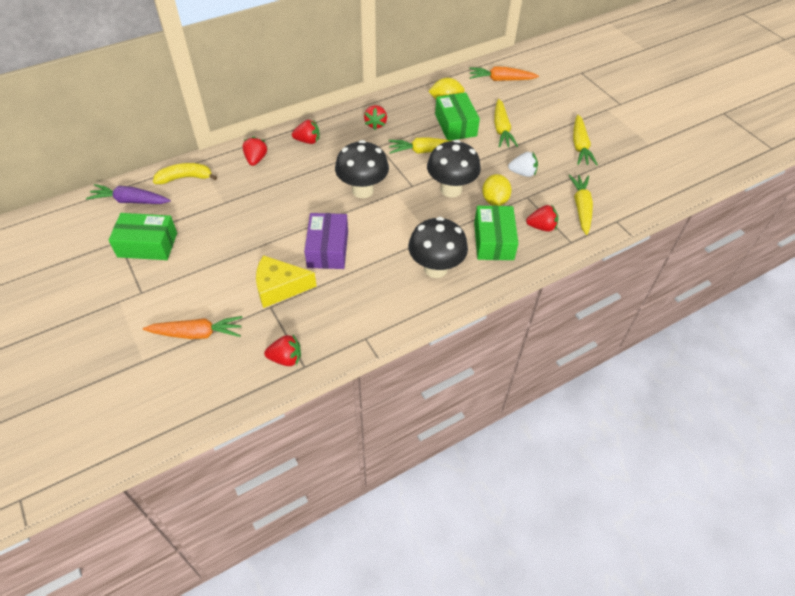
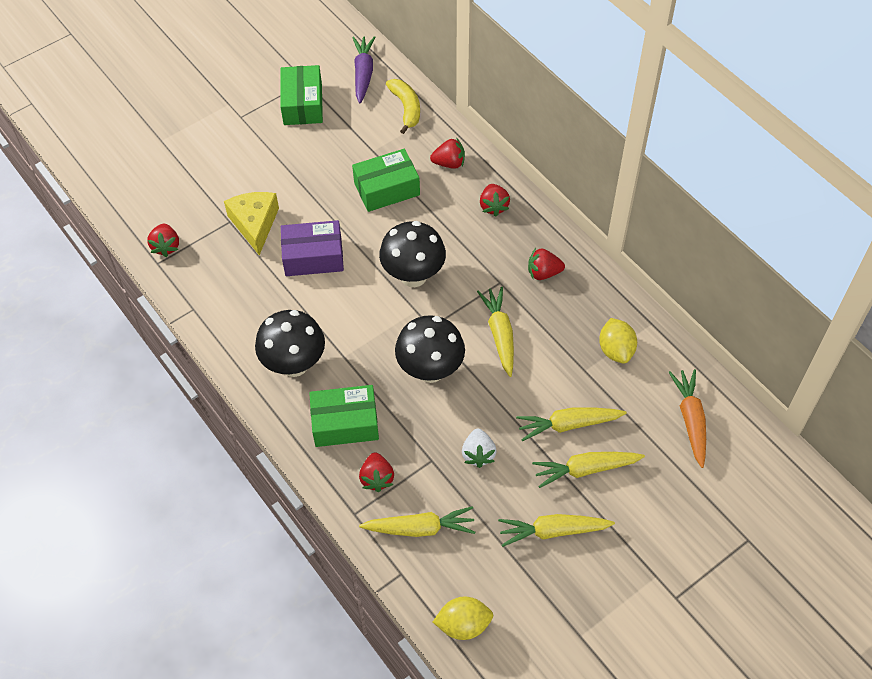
camera: 85 degrees right, 5 degrees up
orange carrot [143,316,243,339] -> none
green box [435,92,480,141] -> green box moved to [352,149,420,212]
yellow lemon [482,174,512,206] -> yellow lemon moved to [433,597,493,640]
none -> yellow carrot [532,452,645,488]

